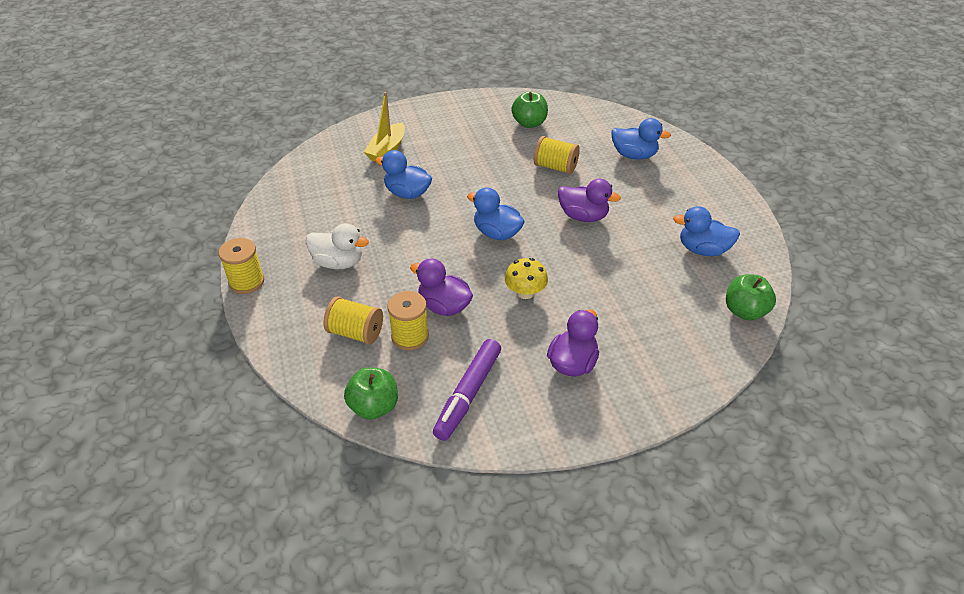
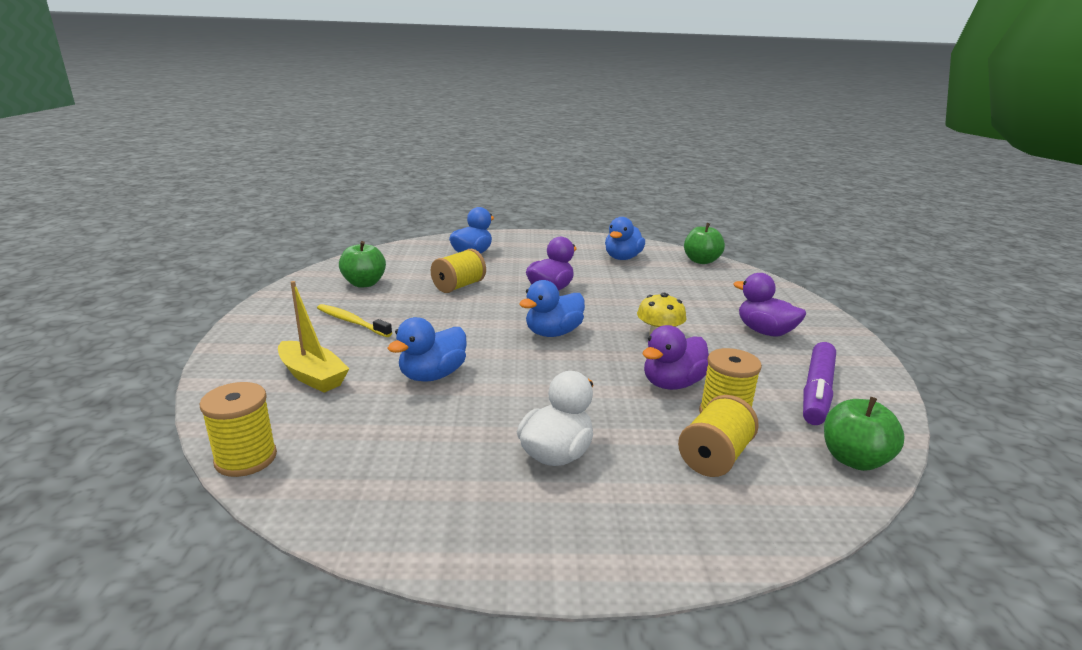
camera: 75 degrees left, 20 degrees down
yellow spool [219,238,264,294] -> yellow spool moved to [200,382,277,477]
purple marker [433,339,501,441] -> purple marker turned 75 degrees clockwise [803,342,836,425]
none -> yellow toothbrush [317,304,392,337]

